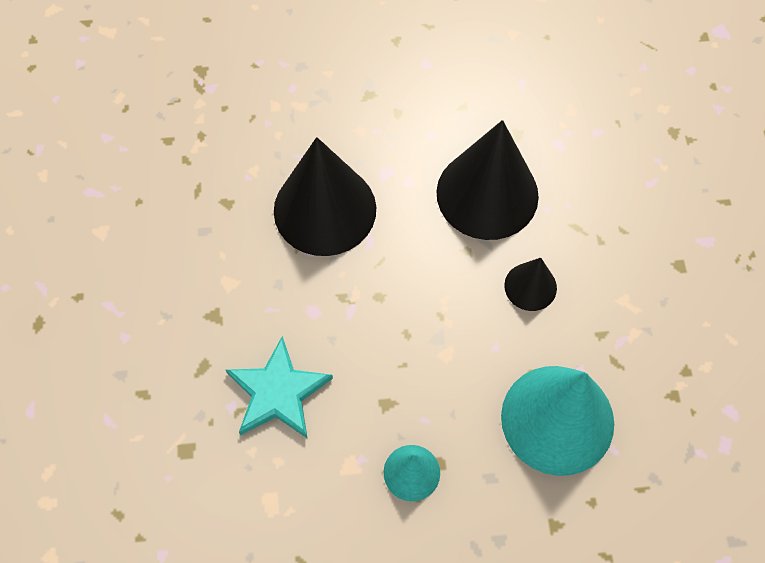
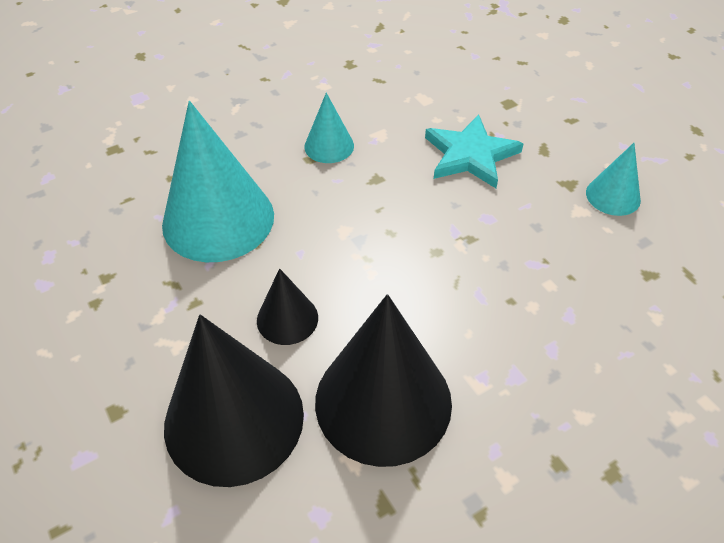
camera: 155 degrees right, 15 degrees down
black cone [274,137,376,256] -> black cone moved to [164,315,304,487]
none -> turquoise cone [586,143,641,216]

